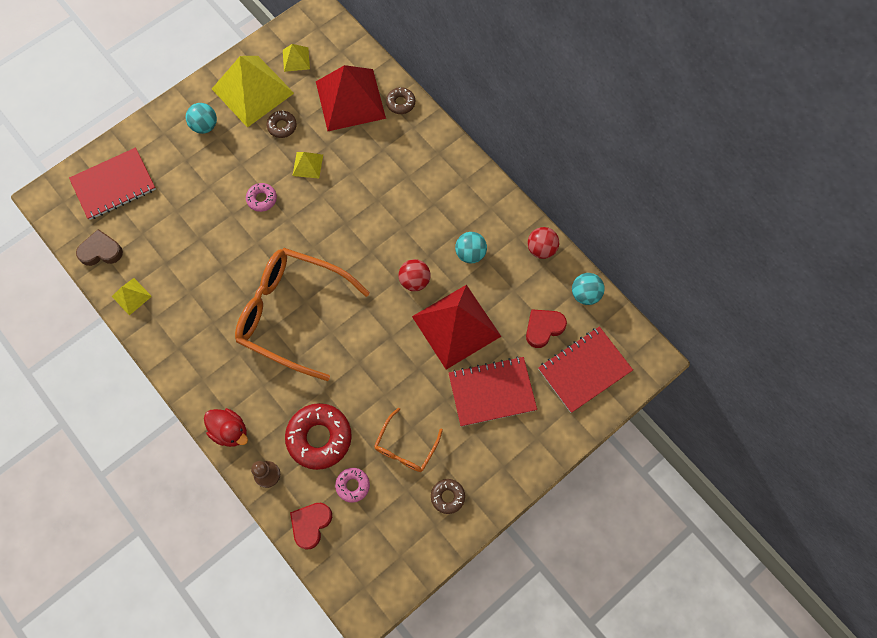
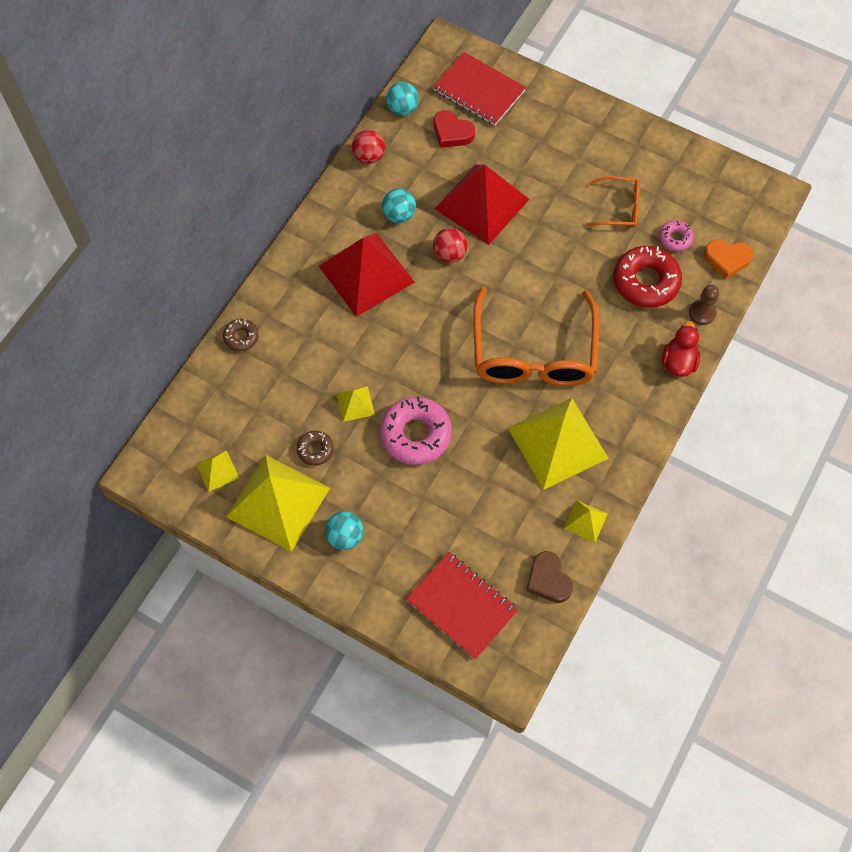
camera: 110 degrees left, 5 degrees down
pink donut [246,183,277,212] -> pink donut [380,396,452,465], size x1.95
red heart [290,503,332,550] -> orange heart [704,239,753,279]
red pyramid [316,65,386,131] -> red pyramid moved to [319,233,415,317]
brown donut [431,479,465,514] -> none
red notebook [449,357,537,427] -> none
none -> yellow pyramid [508,398,609,490]

